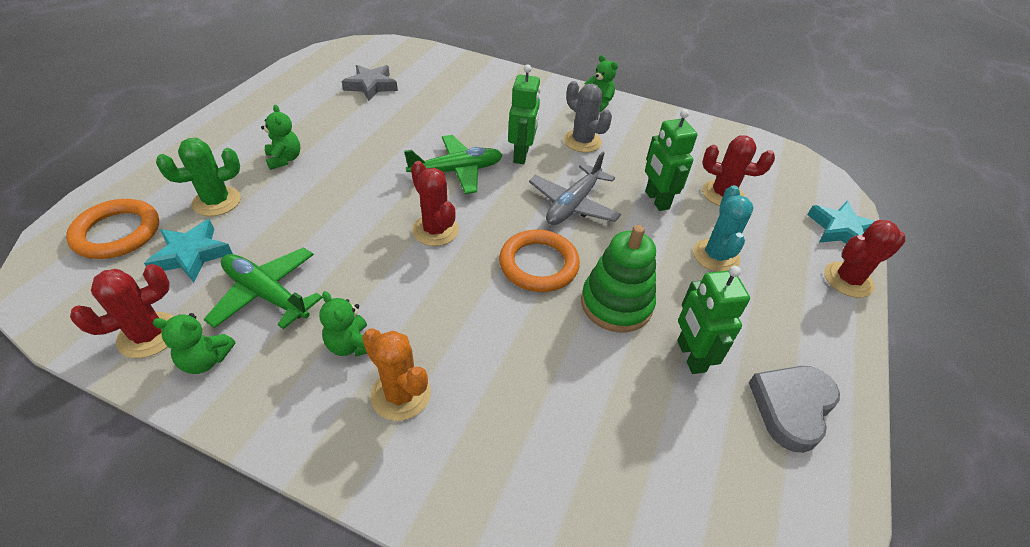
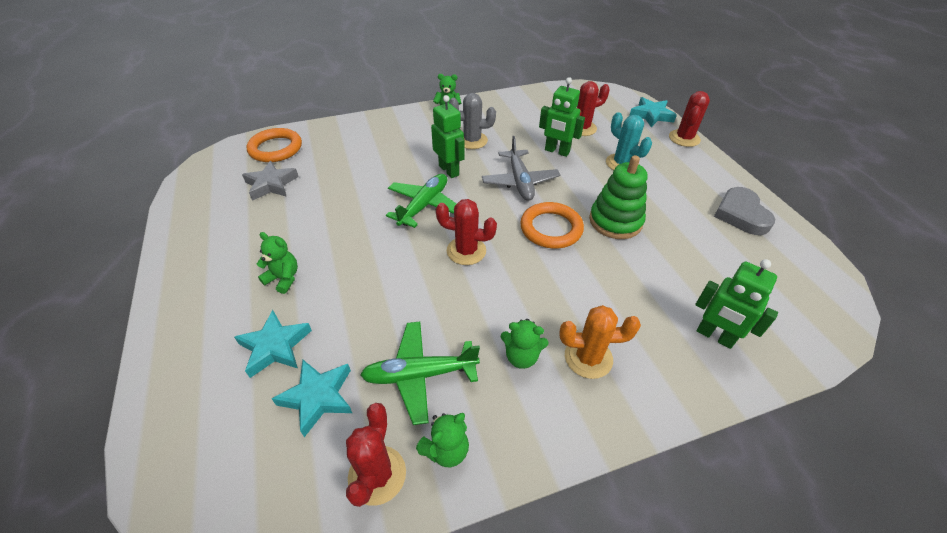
camera: 40 degrees left, 0 degrees up
orange ring [66,199,159,259] -> orange ring moved to [246,128,302,162]
green cactus [156,138,241,216] -> turquoise star [234,310,312,378]
green robot [677,266,750,374] -> green robot moved to [695,259,778,349]

